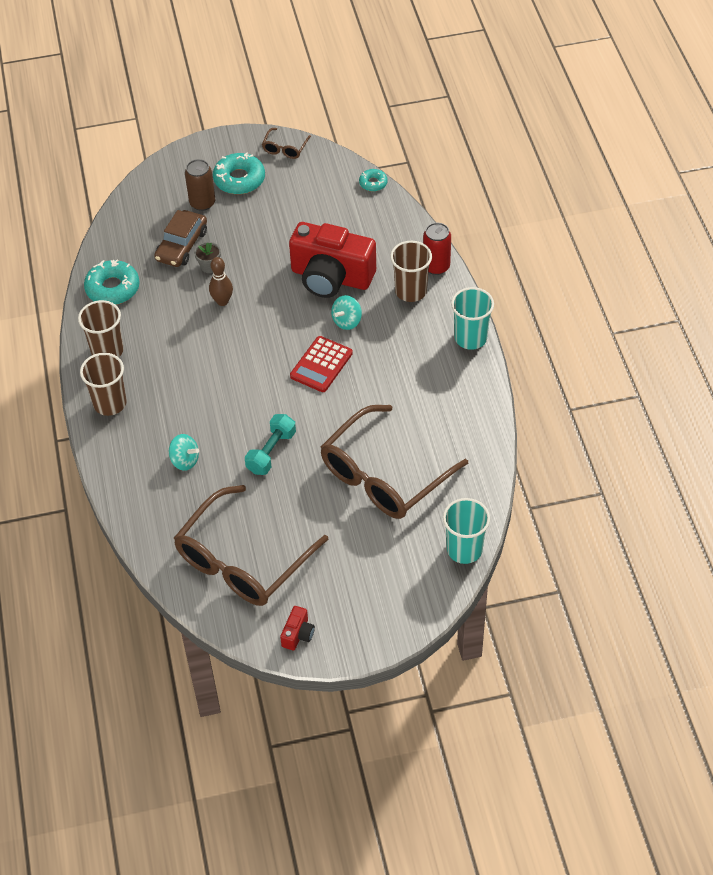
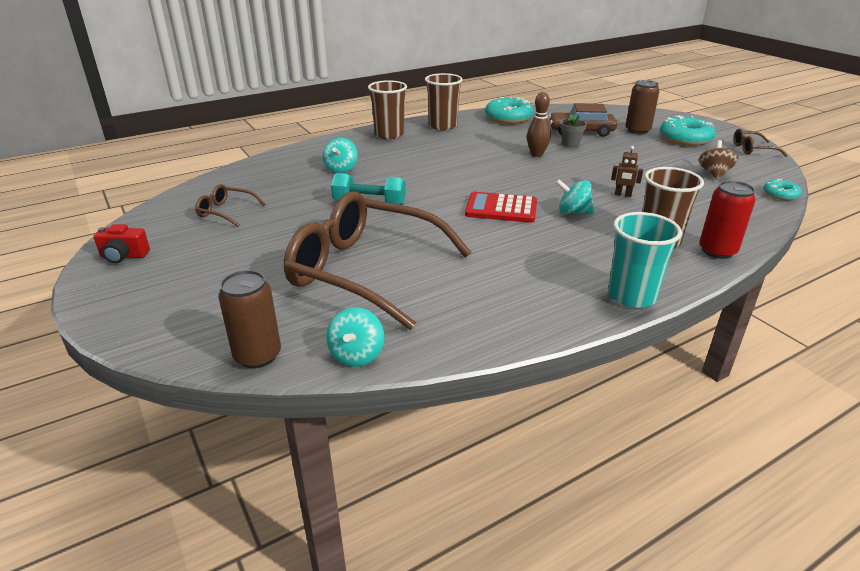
camera: 70 degrees right, 20 degrees down
brown glasses [174,485,328,606] -> brown glasses [195,184,266,227], size x0.42
red camera [289,222,376,298] -> brown robot [611,146,643,197]
turquoise cup [443,498,490,564] -> brown can [218,270,281,368]
none -> turquoise spinning top [326,307,384,367]
none -> brown spinning top [699,140,739,180]

